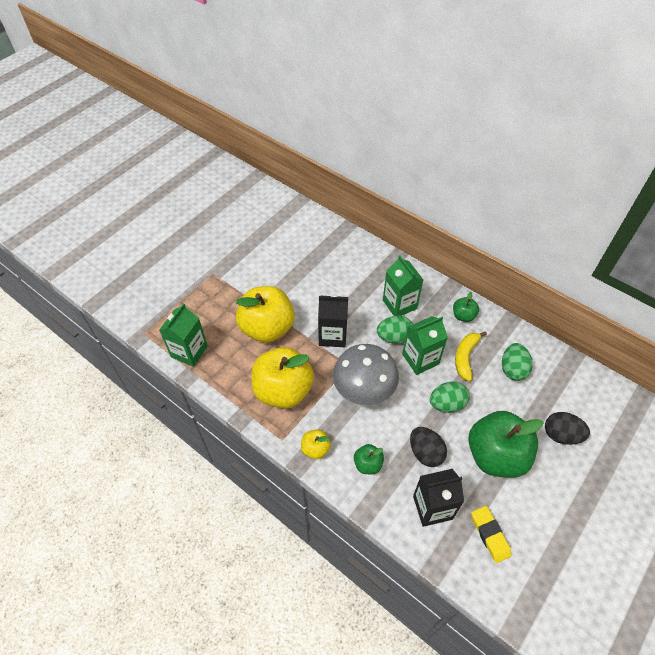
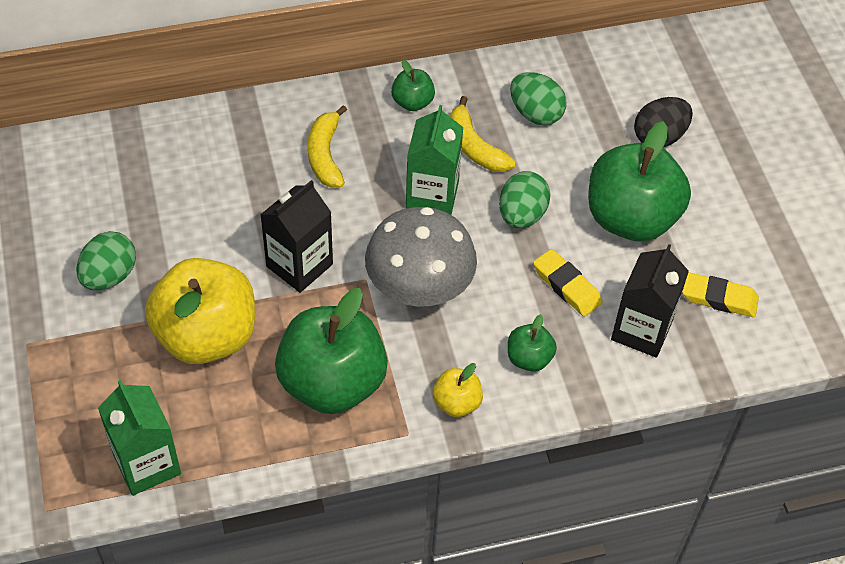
camera: 55 degrees left, 0 degrees up
yellow apple [252,347,314,409] -> green apple [275,288,388,414]
green egg [377,316,413,344] -> green egg moved to [76,231,136,290]
green carton [383,255,423,316] -> yellow banana [308,105,347,187]
black egg [410,427,447,467] -> yellow eraser [533,249,602,317]

